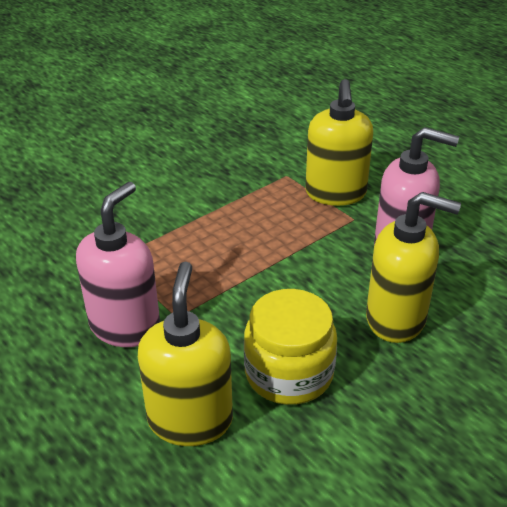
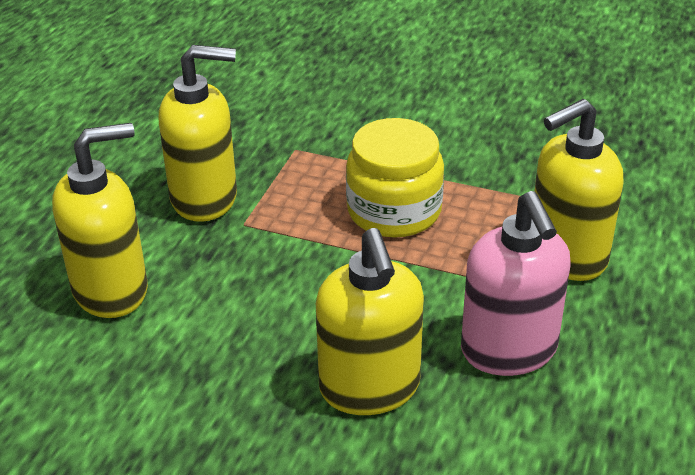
camera: 60 degrees right, 0 degrees up
pink soap dispenser [76,182,160,347] -> yellow soap dispenser [159,45,237,222]
yellow jar [244,289,337,405] -> yellow jar moved to [346,118,444,238]

